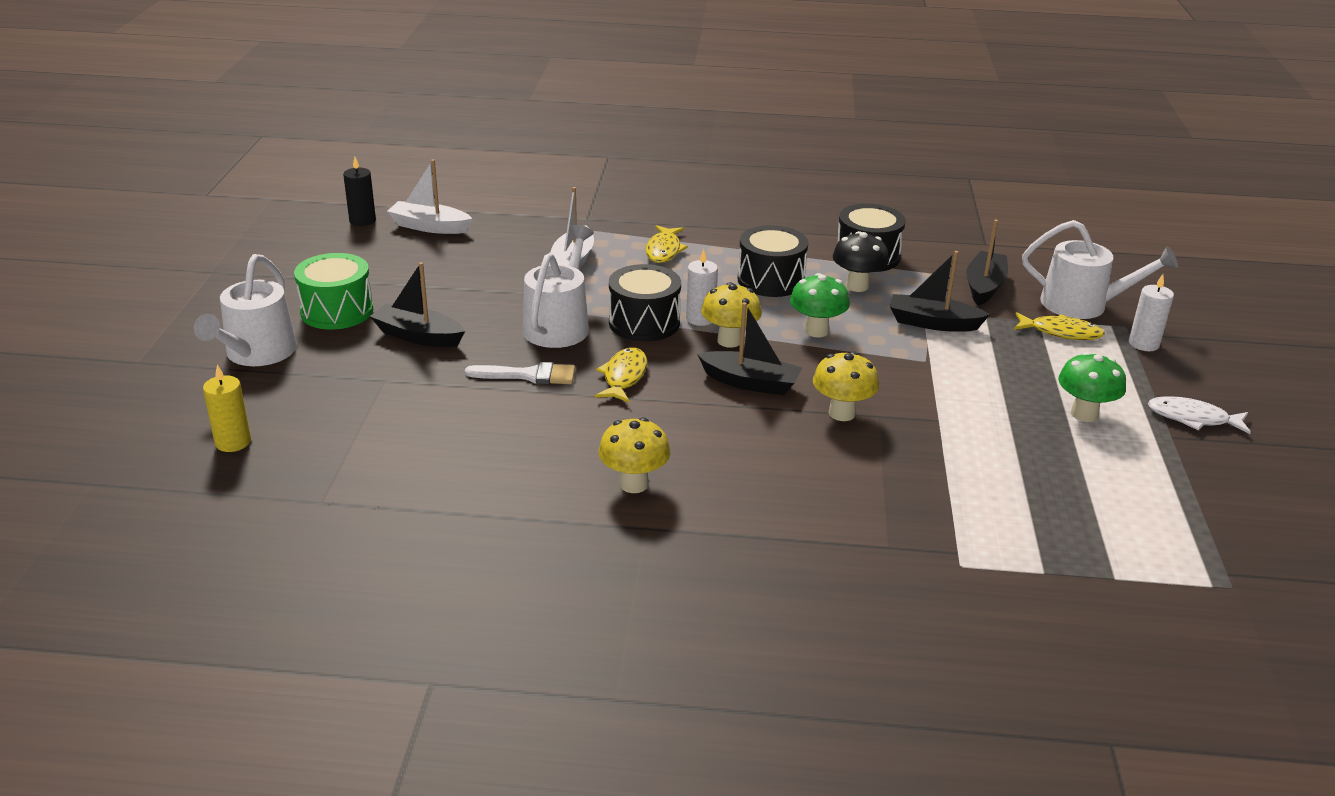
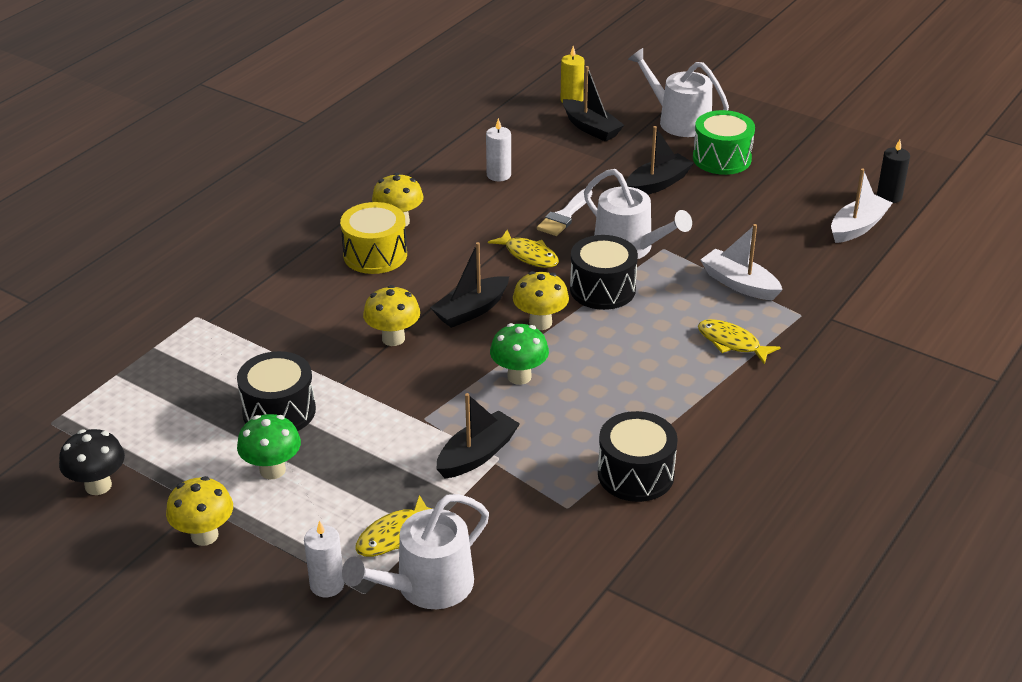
camera: 120 degrees right, 5 degrees up
white candle [686,249,718,326] -> white candle moved to [486,118,511,182]
black drum [738,225,808,297] -> black drum moved to [237,351,316,431]
black mushroom [833,231,889,292] -> black mushroom moved to [59,429,125,495]
black boat [966,220,1008,306] -> black boat moved to [563,66,624,142]
white fish [1148,396,1251,434] -> yellow mushroom [166,476,233,546]
none -> yellow drum [340,202,407,274]

